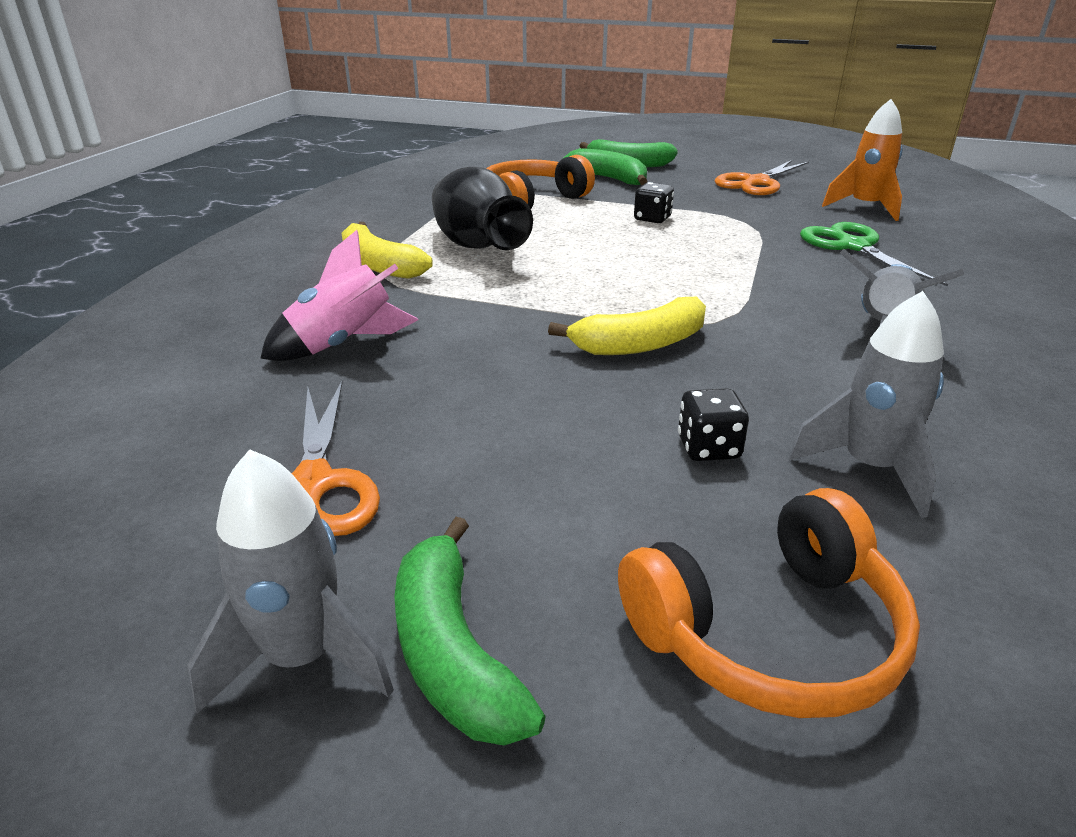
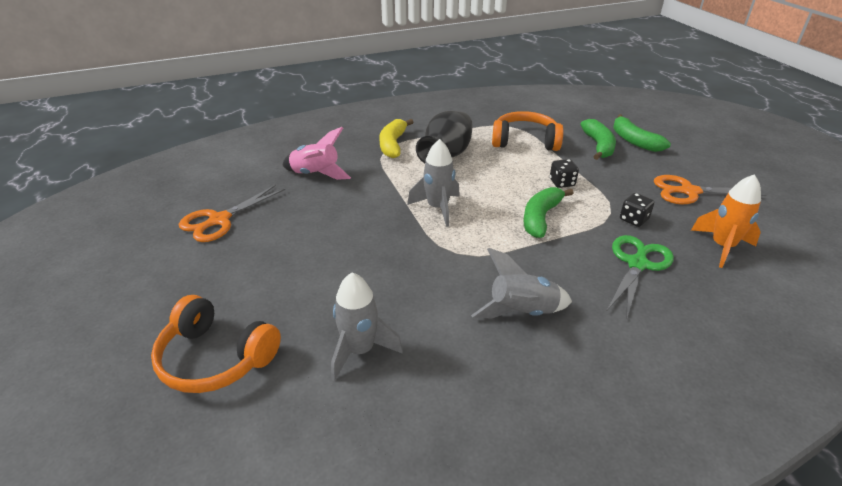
camera: 50 degrees right, 5 degrees up
grey rocket [187,449,394,714] -> grey rocket moved to [407,139,460,227]
green banana [394,517,546,745] -> green banana moved to [523,187,574,238]
yellow banana [548,297,706,355] -> none
black dice [678,388,749,461] -> black dice moved to [620,193,654,227]

